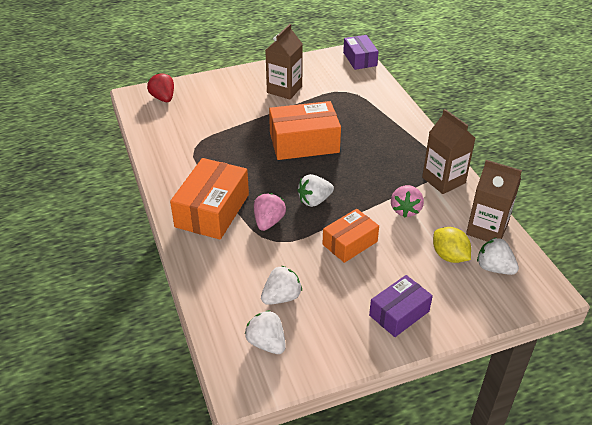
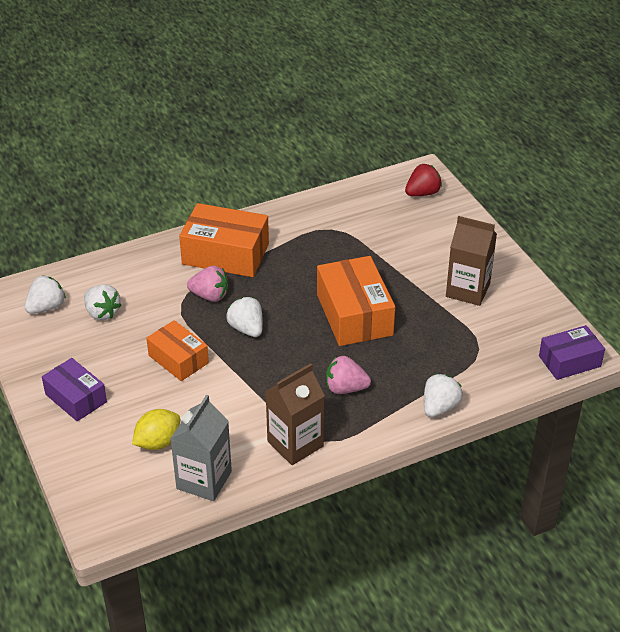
camera: 85 degrees right, 0 degrees up
pink strawberry [391,185,424,218] -> pink strawberry moved to [326,356,371,394]
brown carton [466,160,522,242] -> grey carton [170,395,232,501]
white strawberry [477,237,519,275] -> white strawberry moved to [424,374,463,417]

